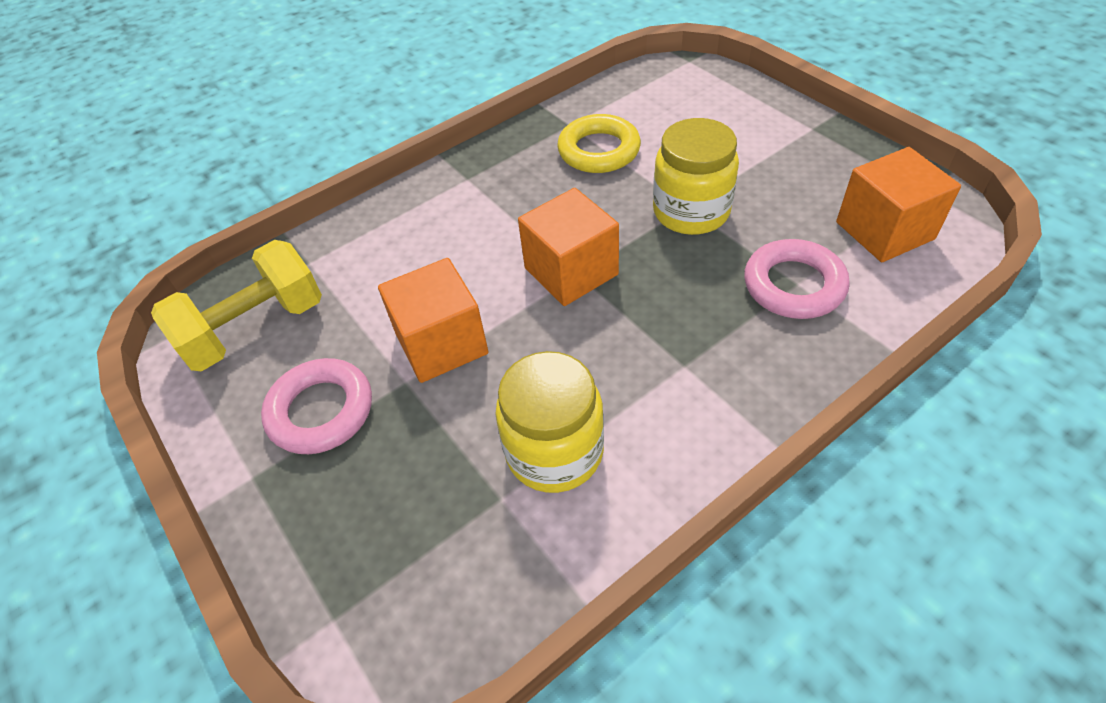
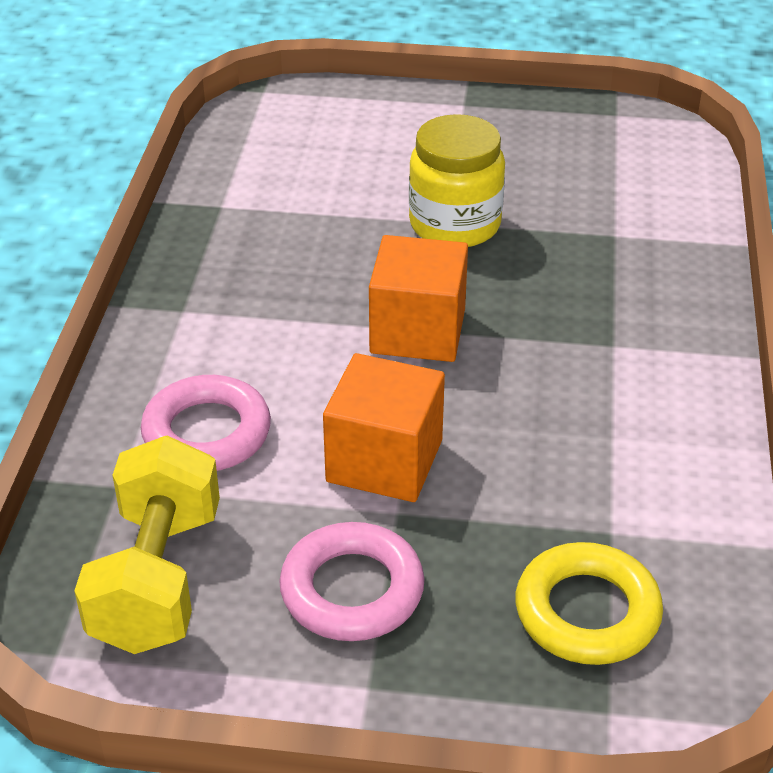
camera: 50 degrees left, 10 degrees down
yellow jar [496,351,604,493] -> none
yellow ring [557,114,641,173] -> yellow ring moved to [515,542,663,665]
pink ring [744,239,850,319] -> pink ring moved to [141,375,271,471]
orange cube [836,147,961,262] -> none

